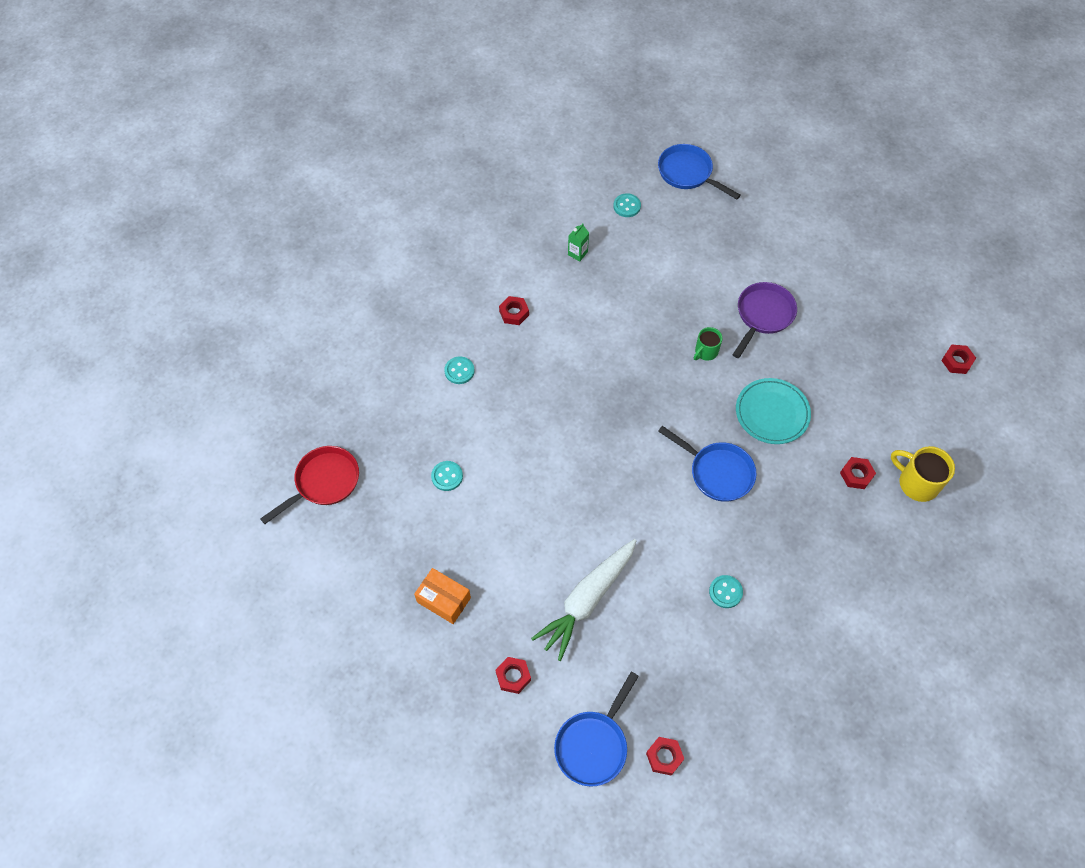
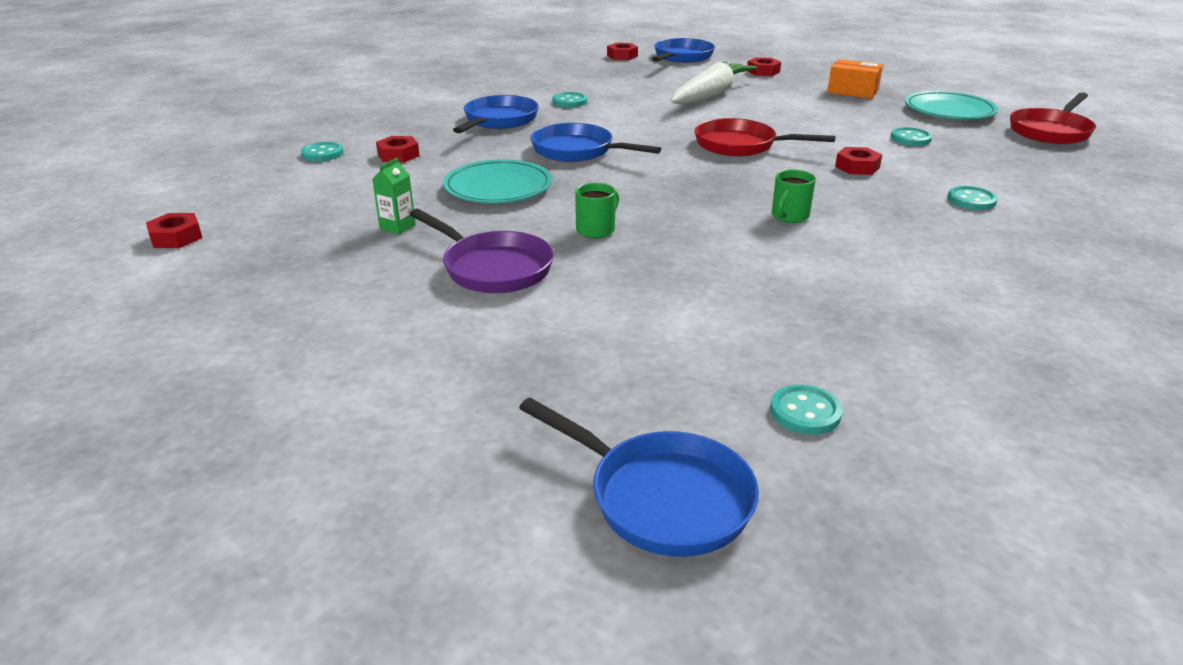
camera: 175 degrees right, 30 degrees down
red nut [499,296,529,325] -> red nut moved to [835,147,882,175]
green carton [568,224,589,261] -> green carton moved to [372,158,416,235]
purple pan [732,282,797,358] -> purple pan turned 75 degrees counterclockwise [410,209,554,293]
yellow mug [891,446,955,502] -> turquoise button [301,142,344,161]
none -> blue pan [453,95,539,133]
none -> red pan [695,118,836,157]
none -> green mug [772,170,816,223]
none -> turquoise plate [905,91,998,119]

